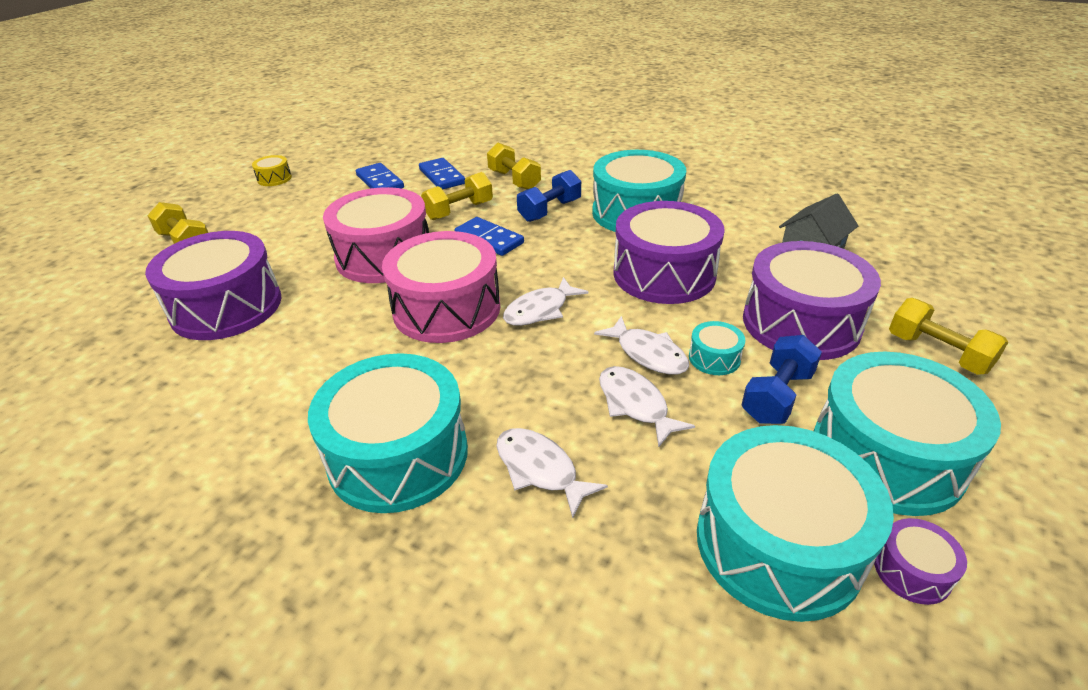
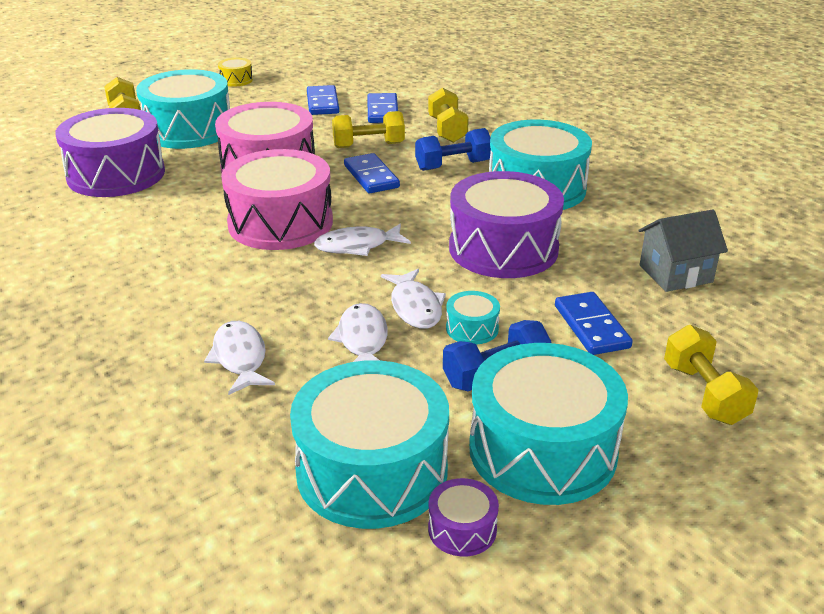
camera: 25 degrees right, 5 degrees down
turquoise drum [308,353,468,513] -> turquoise drum moved to [136,69,230,149]
purple drum [743,241,881,360] -> blue domino [555,292,633,355]

